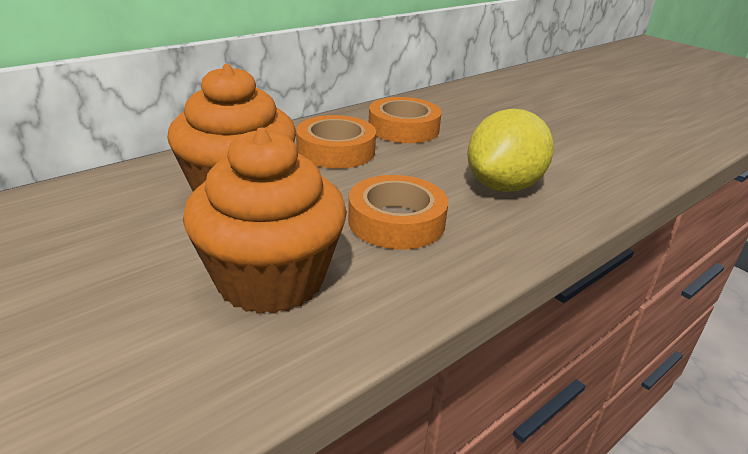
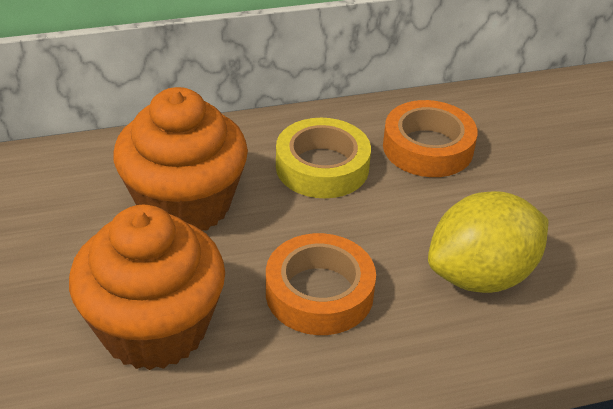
camera: 25 degrees right, 10 degrees up
orange tape [296,115,376,169] -> yellow tape [276,118,371,198]

